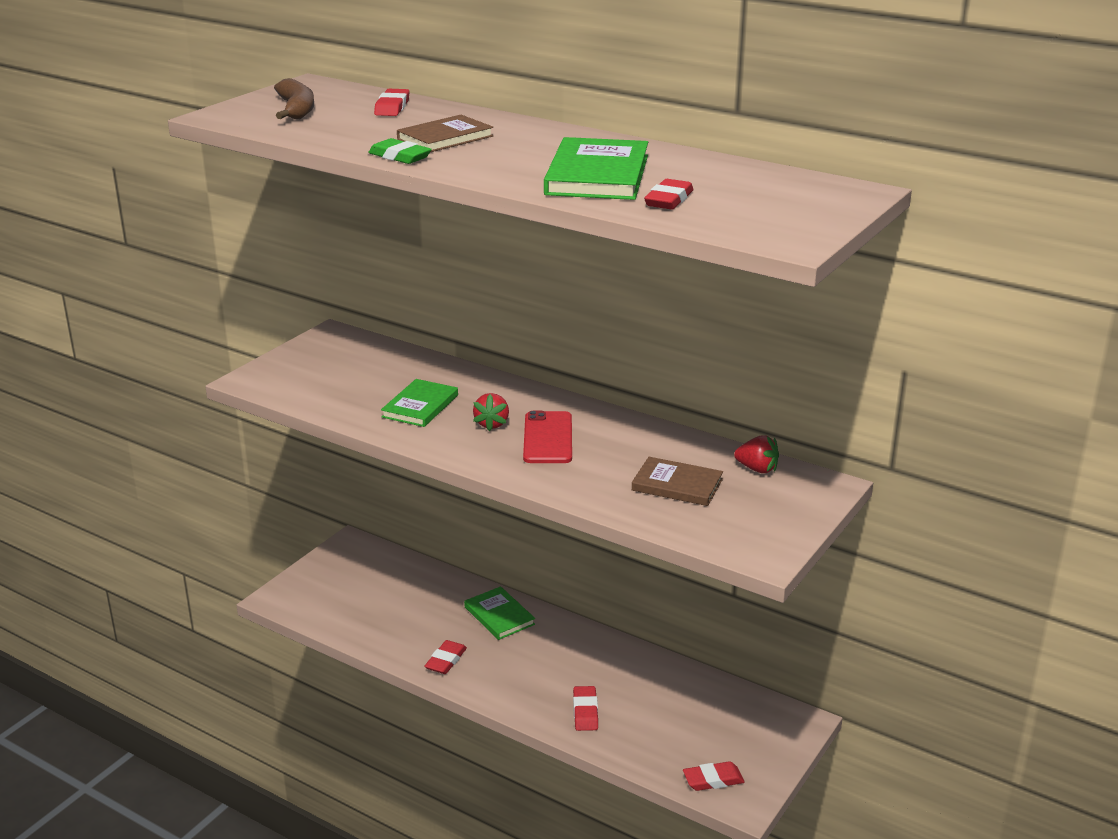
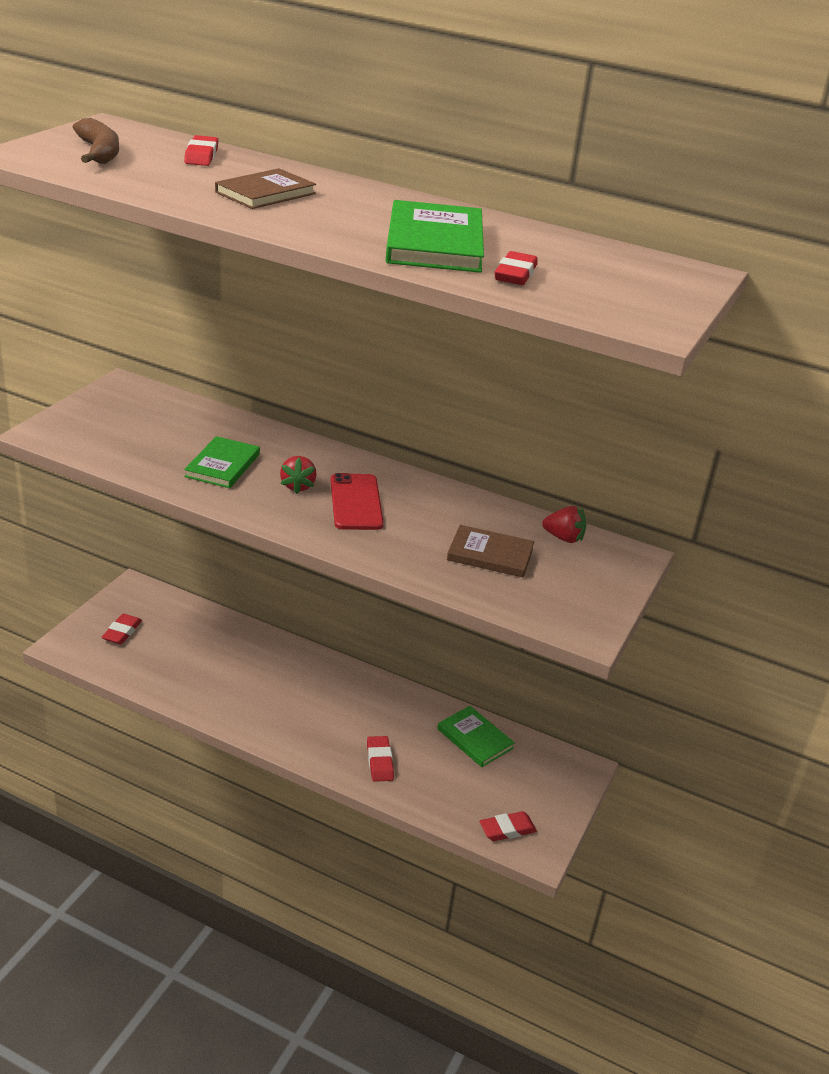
camera: 10 degrees left, 5 degrees up
green eraser [368,138,432,164] -> none
red eraser [424,640,467,674] -> red eraser moved to [102,614,142,644]
green book [464,586,535,640] -> green book moved to [437,706,515,767]

